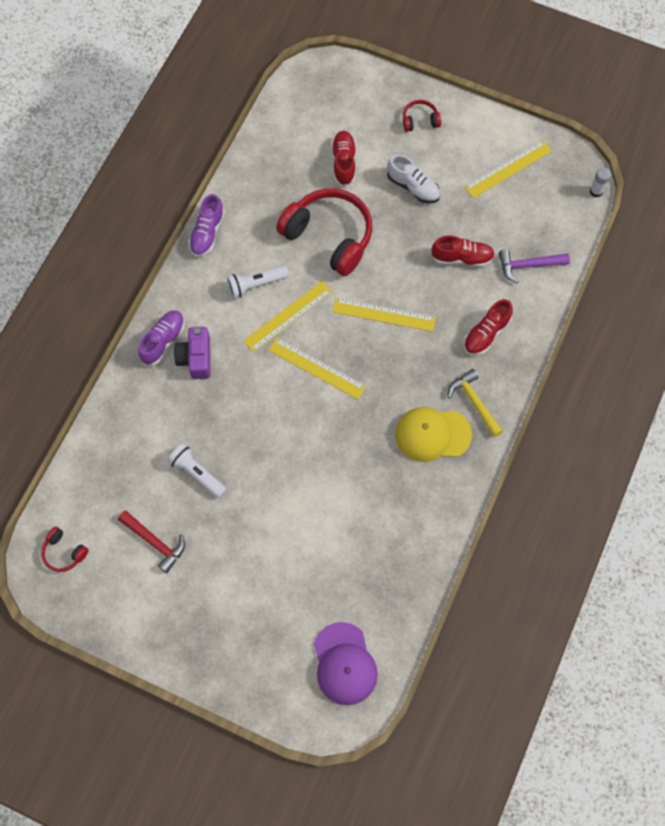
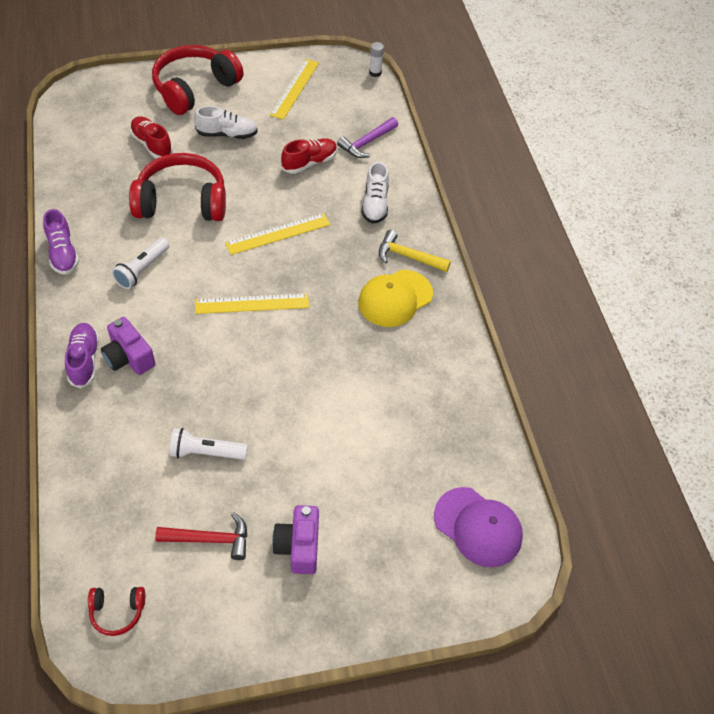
camera: 40 degrees left, 15 degrees down
yellow ruler [243,281,332,353] -> none
red headphones [403,100,441,132] -> red headphones [152,45,244,115], size x2.26
red shoe [464,299,513,355] -> white shoe [361,162,389,224]
none -> purple camera [272,505,319,574]

